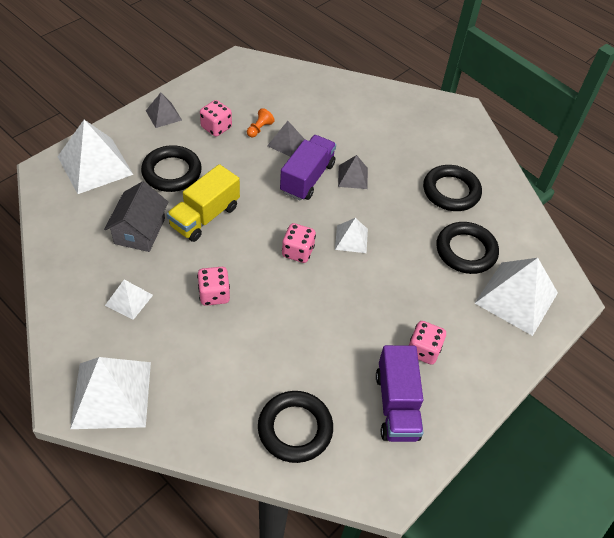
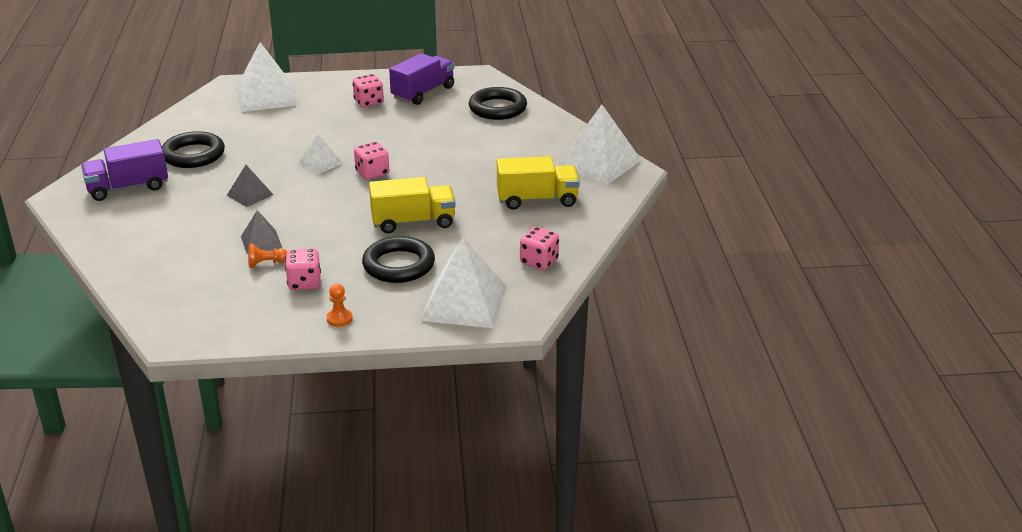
camera: 135 degrees left, 20 degrees down
grey house [104,181,169,252] -> none
white pyramid [105,280,153,320] -> yellow truck [497,156,580,210]
grey pyramid [146,93,182,128] -> orange pawn [327,284,353,327]
pink dice [197,267,230,306] -> pink dice moved to [520,227,559,270]
purple truck [280,135,336,200] -> purple truck moved to [81,139,168,201]
black ring [437,222,499,274] -> none

